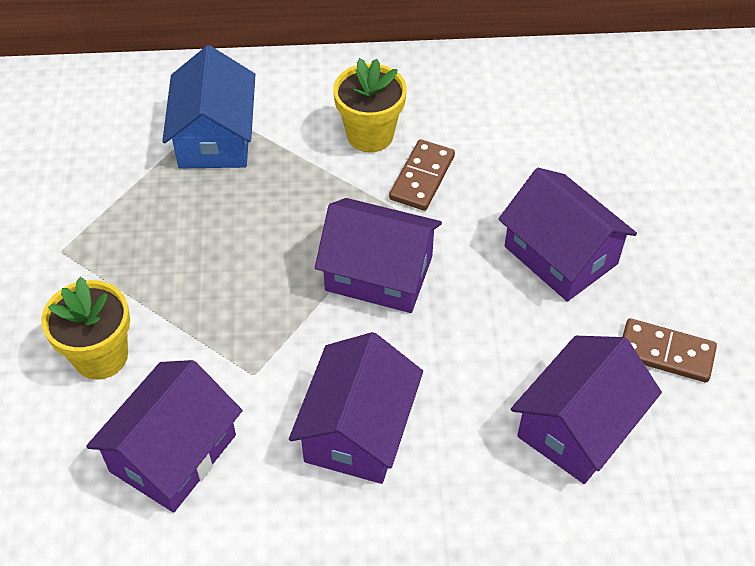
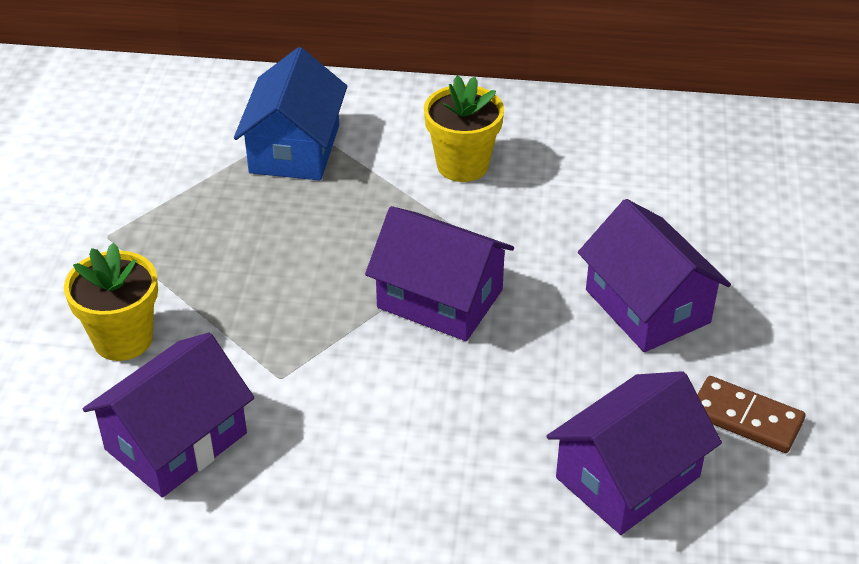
camera: 10 degrees right, 10 degrees down
purple house [289,332,423,484] -> none
brown domino [389,139,455,211] -> none

